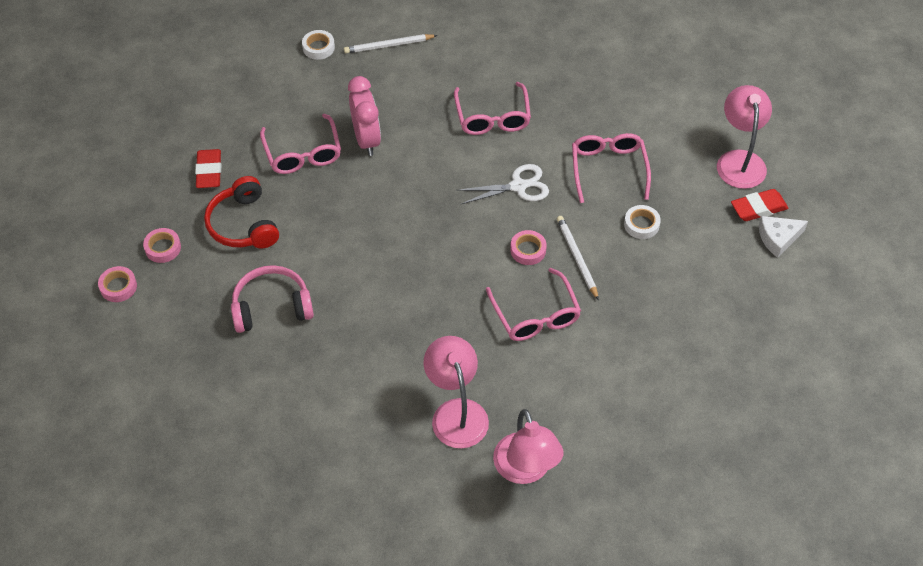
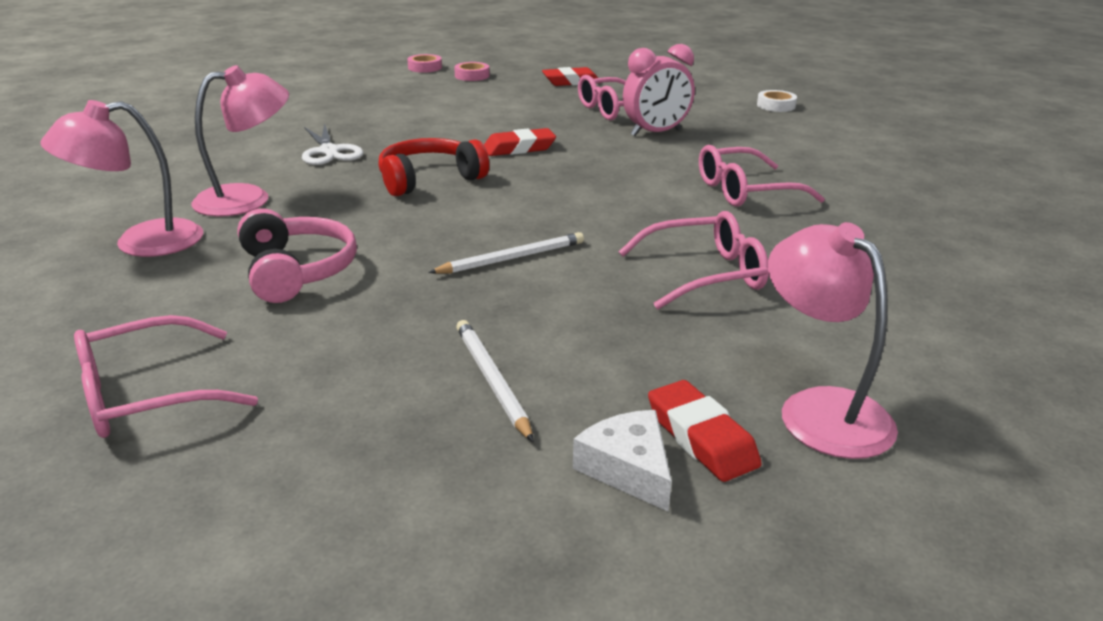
camera: 80 degrees right, 25 degrees down
red headphones [204,176,279,249] -> red headphones moved to [378,138,489,196]
pink headphones [231,265,314,333] -> pink headphones moved to [237,208,357,303]
white pencil [344,34,438,53] -> white pencil moved to [456,320,534,442]
white scissors [457,164,549,204] -> white scissors moved to [302,123,363,165]
pink glasses [486,268,581,341] -> pink glasses moved to [74,315,258,438]
pink tape [510,230,547,265] -> none
white tape [624,205,661,239] -> none
pink lamp [717,85,772,189] -> pink lamp turned 105 degrees counterclockwise [768,222,898,459]
none -> red eraser [484,128,556,156]

